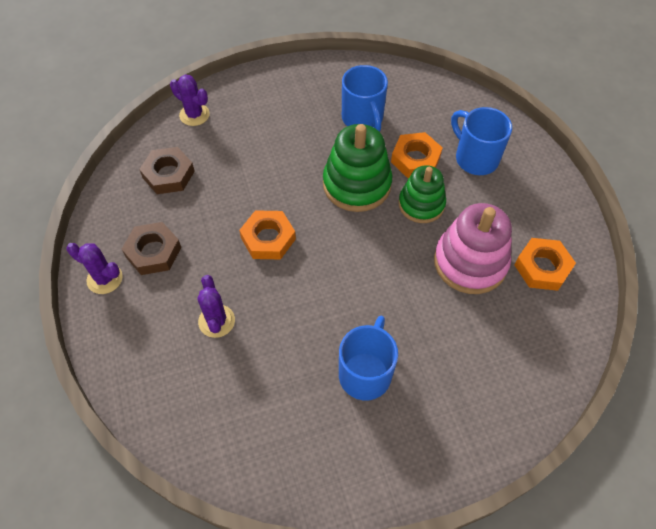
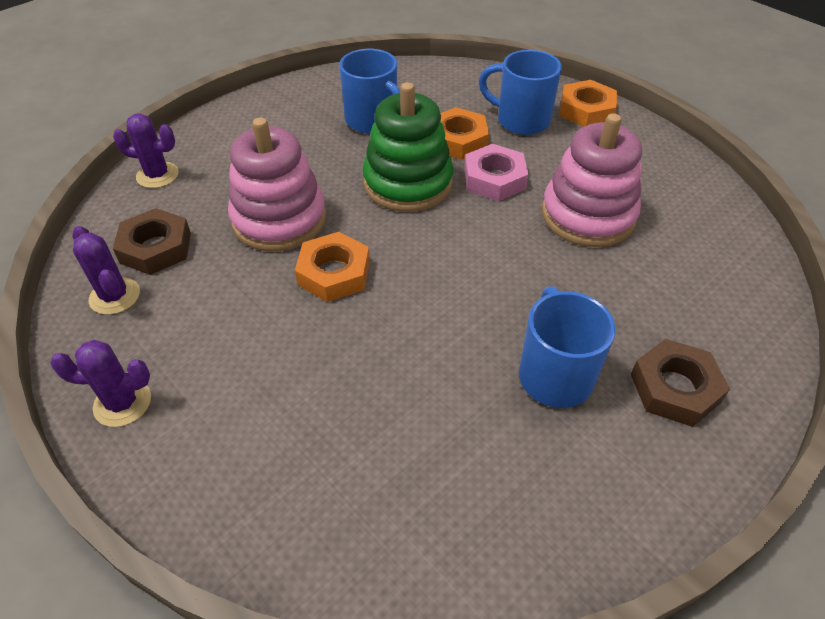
camera: 25 degrees left, 10 degrees down
brown nut [122,222,181,275] -> brown nut moved to [631,339,730,427]
purple cactus [197,275,235,338] -> purple cactus moved to [72,226,140,315]
green stacking toy [398,165,446,223] -> pink nut [464,144,528,201]
orange nut [514,238,576,291] -> orange nut moved to [559,80,617,127]
none -> pink stacking toy [228,117,326,251]

